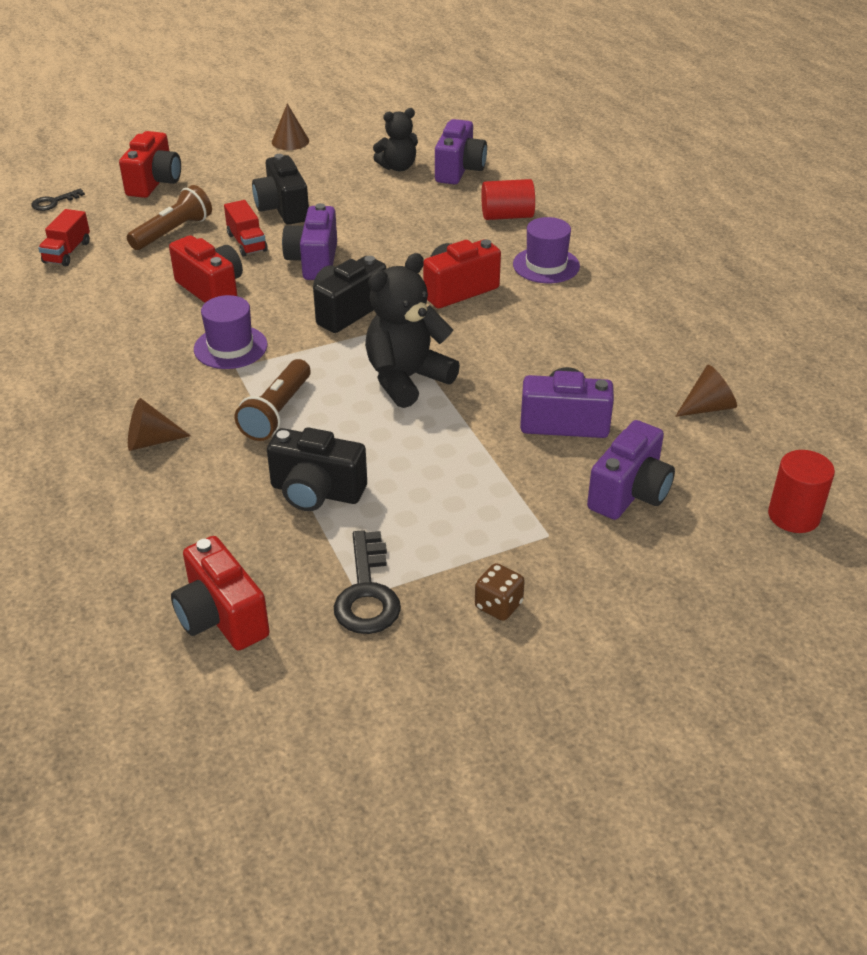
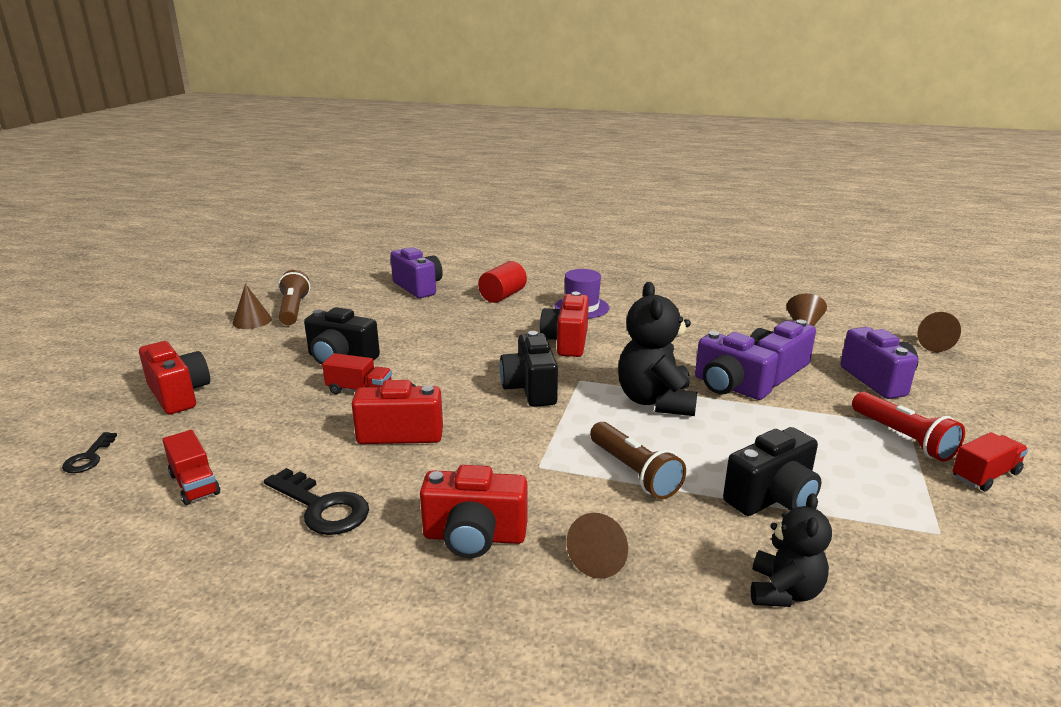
camera: 50 degrees left, 15 degrees down
brown flashlight [127,185,212,250] -> brown flashlight moved to [278,270,310,325]
red camera [171,536,270,650] -> red camera moved to [420,465,527,558]
purple hat [194,295,268,369] -> none
purple camera [282,203,337,280] -> purple camera moved to [695,331,778,400]
black key [334,530,401,634] -> black key moved to [264,468,369,535]
black teddy bear [373,108,418,172] -> black teddy bear moved to [751,493,832,607]
brown dice [475,563,525,621] -> red truck [953,432,1028,491]
red cylinder [768,450,835,533] -> brown cone [918,312,961,352]
none -> red flashlight [852,392,965,462]

